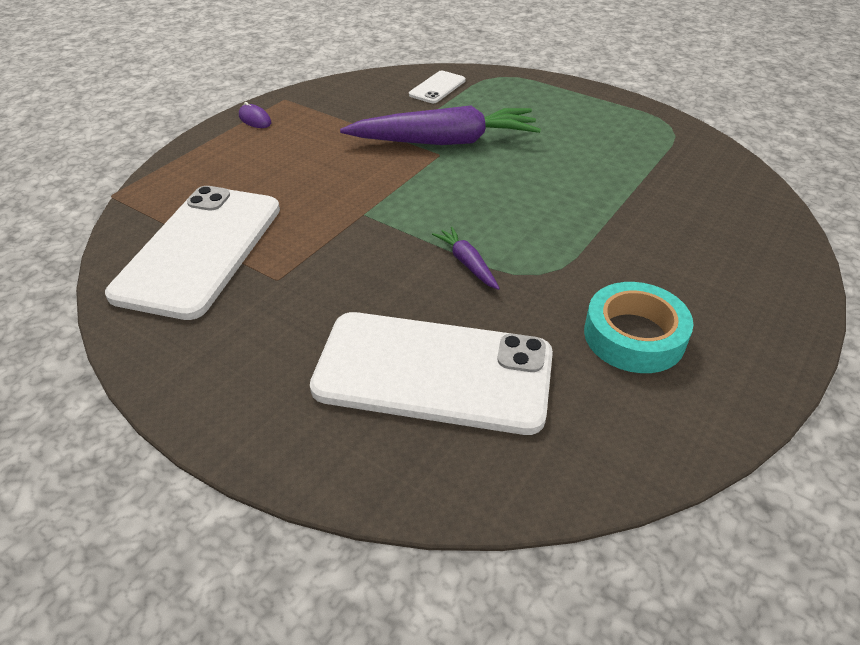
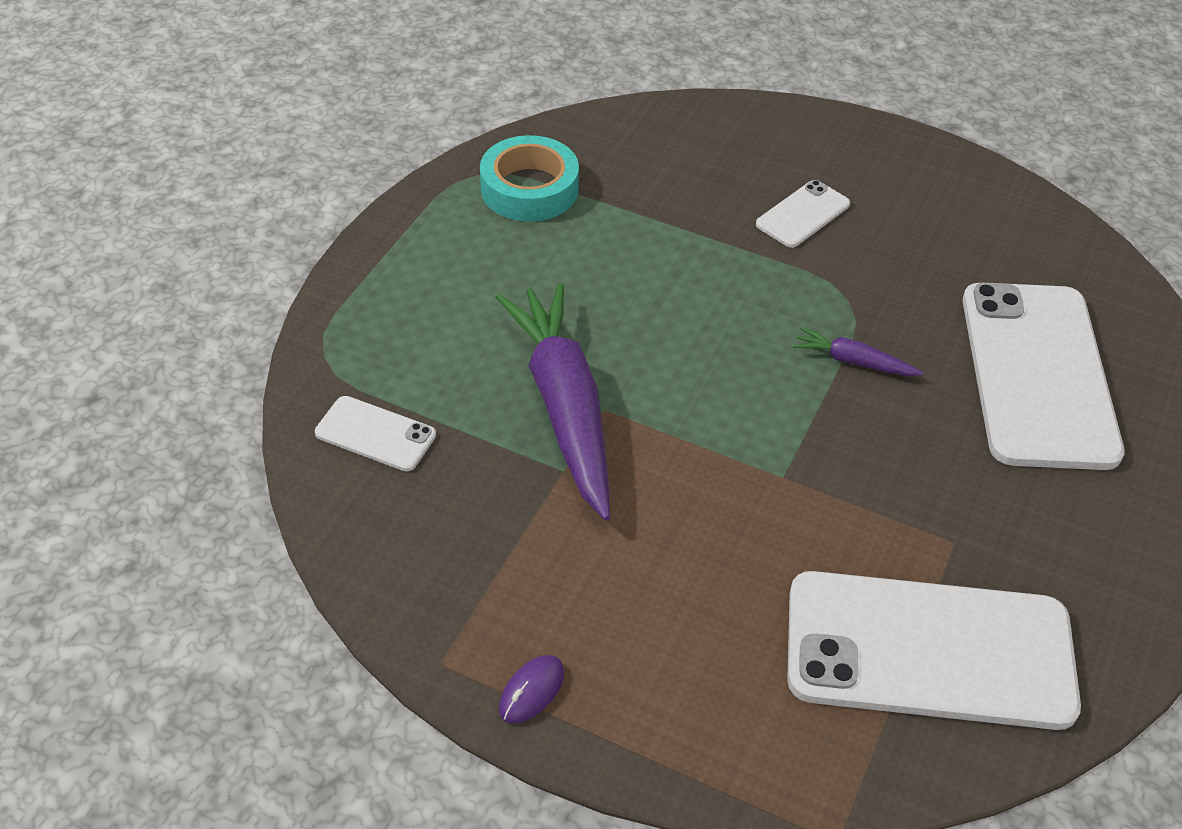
camera: 100 degrees left, 5 degrees up
purple carrot [432,227,500,290] -> purple carrot turned 60 degrees clockwise [793,327,923,376]
turquoise tape [584,282,693,373] -> turquoise tape moved to [480,135,579,222]
none -> white phone [756,180,850,248]

